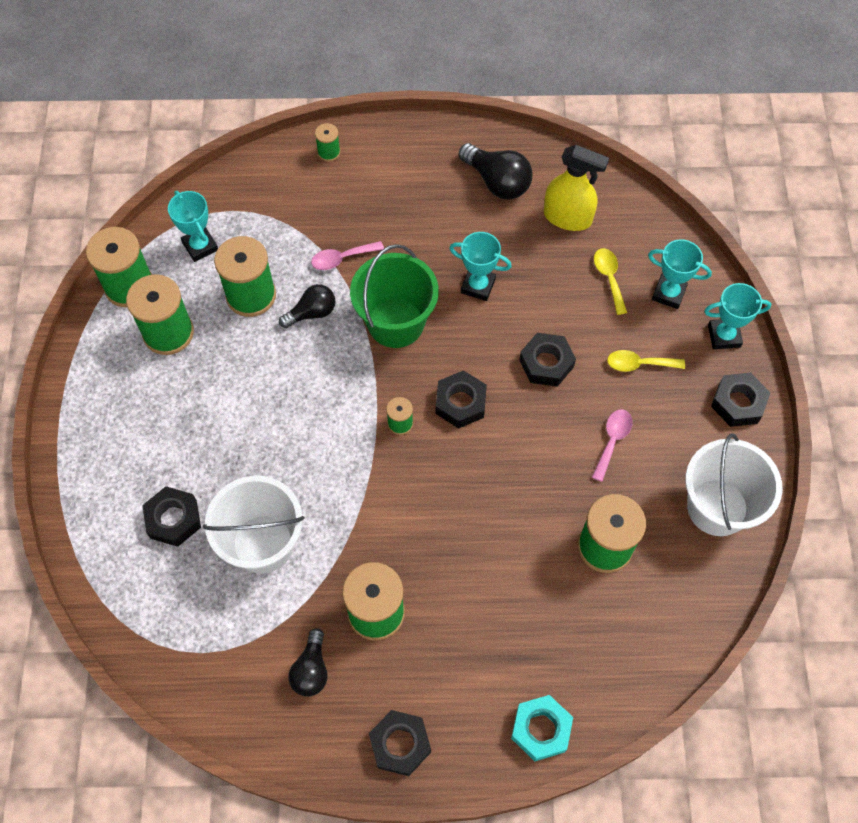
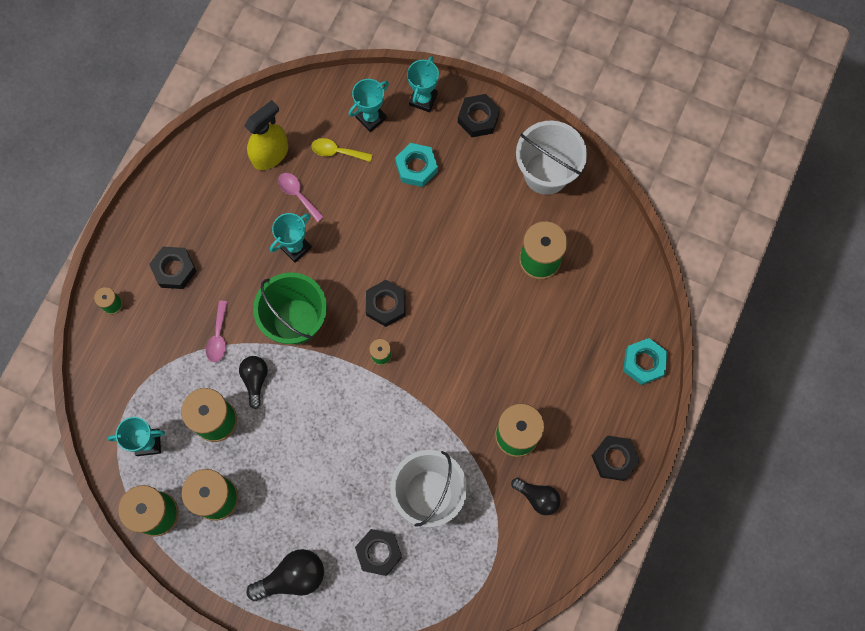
camera: 65 degrees left, 10 degrees up
black light bulb [459,143,532,200] -> black light bulb moved to [246,549,324,601]
black nut [519,333,576,387] -> black nut moved to [149,247,197,289]
pink spoon [592,409,632,482] -> pink spoon moved to [278,173,324,222]
yellow spoon [607,350,685,372] -> turquoise nut [395,143,438,187]

